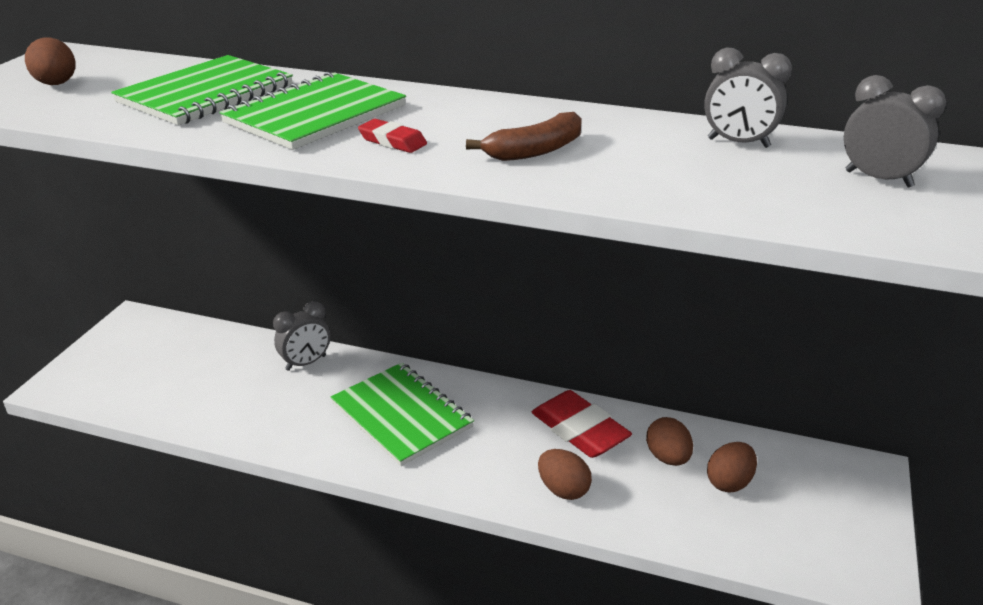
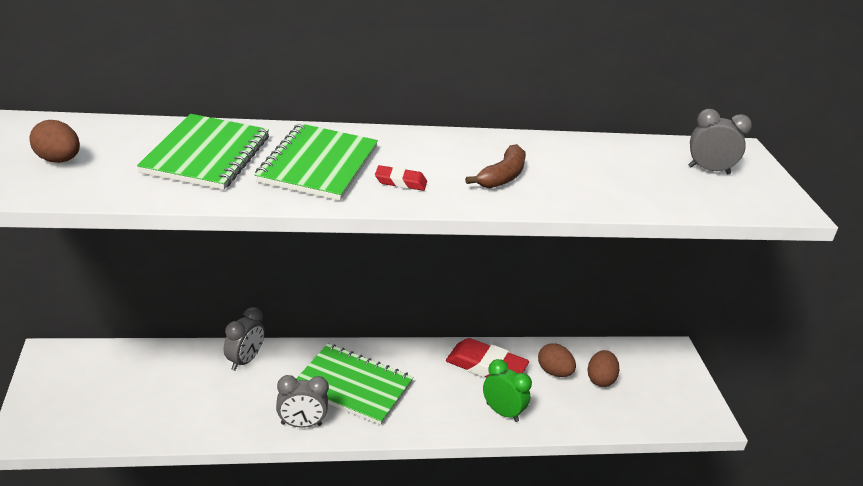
camera: 30 degrees left, 0 degrees up
brown egg [538,449,592,500] -> green clock [483,359,532,422]
grey clock [704,48,792,148] -> grey clock moved to [276,375,329,428]

